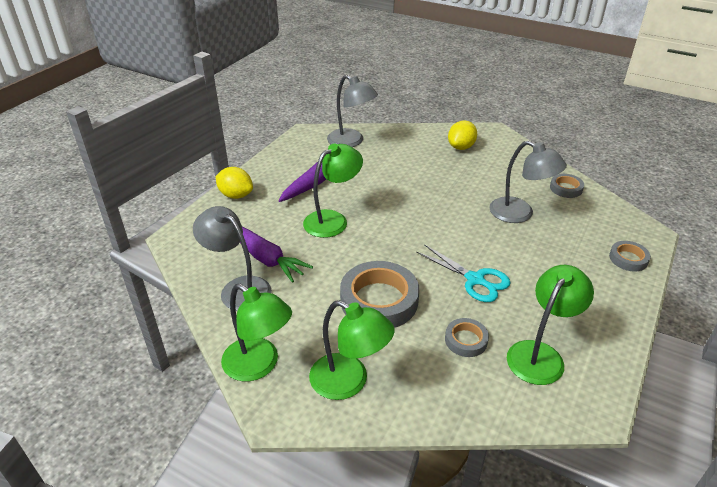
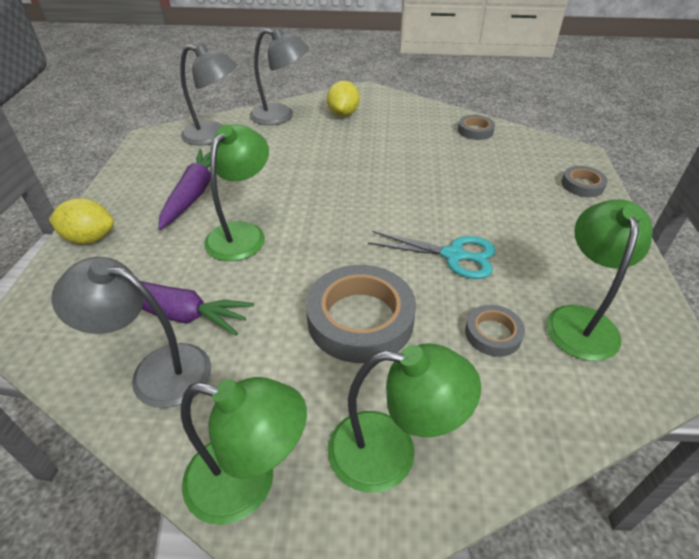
camera: 25 degrees left, 5 degrees up
grey lamp [489,140,567,223] -> grey lamp moved to [250,27,309,125]

